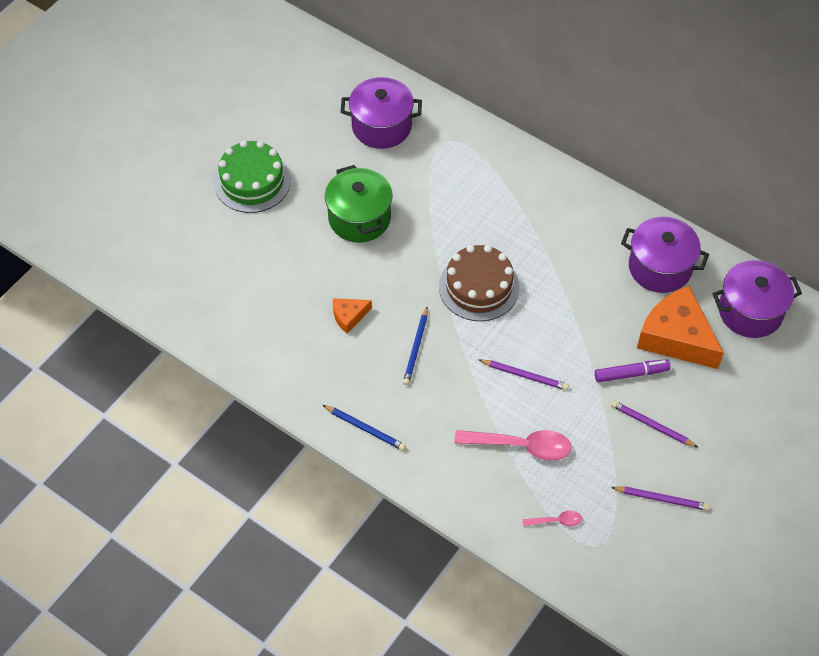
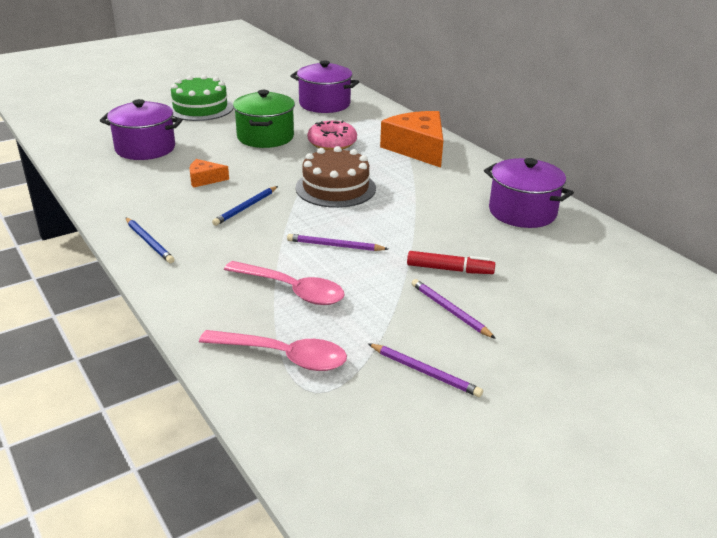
camera: 20 degrees right, 25 degrees down
purple pencil [479,359,569,390] -> purple pencil turned 150 degrees clockwise [287,234,388,251]
pink spoon [523,511,582,526] -> pink spoon [199,330,347,371], size x2.03
purple marker [595,359,671,382] -> red marker [407,251,495,274]
orange cheese [637,286,724,369] -> orange cheese moved to [380,111,443,168]
purple pot [712,260,802,338] -> purple pot moved to [100,99,183,160]
none -> pink donut [308,120,357,150]

